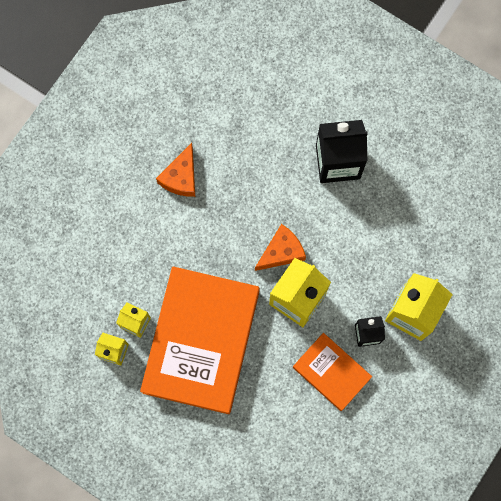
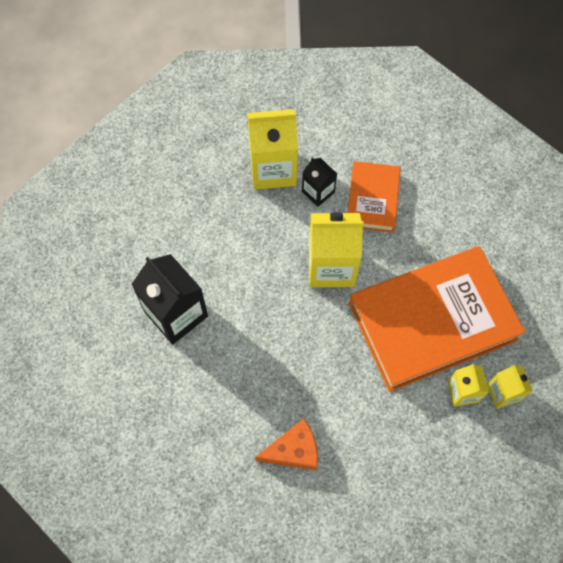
camera: 125 degrees left, 10 degrees down
orange cheese [255,224,306,271] -> none

